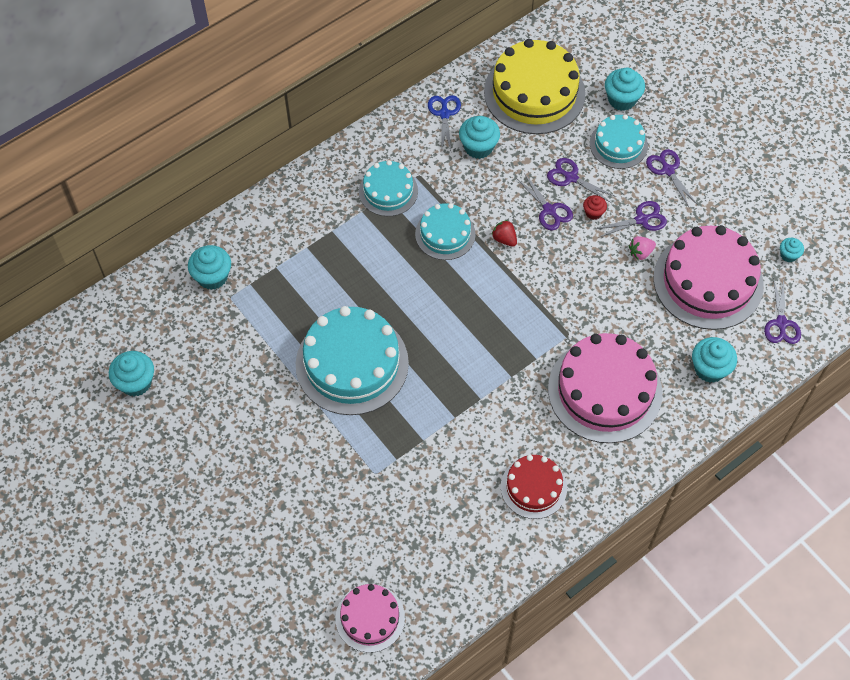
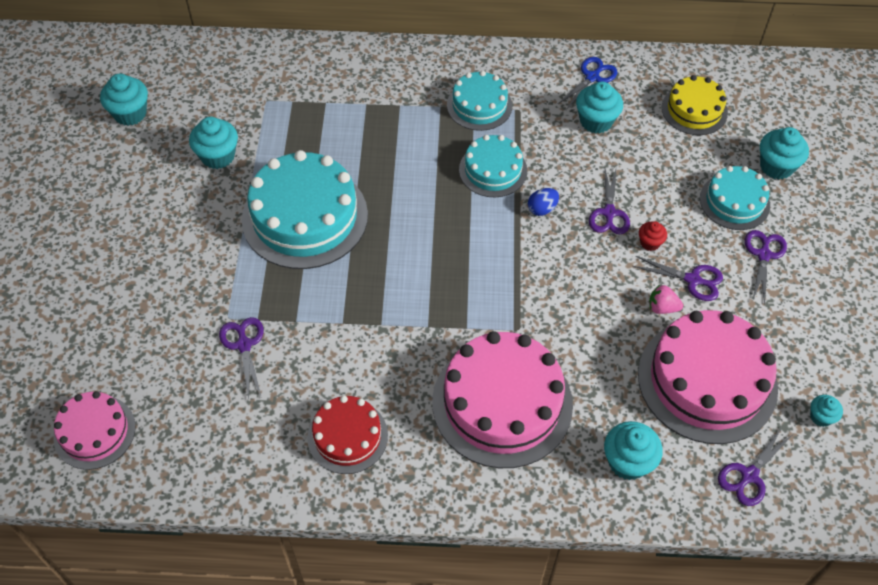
camera: 40 degrees right, 5 degrees down
turquoise cupcake [188,245,231,290] -> turquoise cupcake moved to [189,117,238,169]
yellow cake [484,39,586,134] -> yellow cake [662,75,728,135], size x0.56
red strawberry [491,220,517,247] -> blue egg [528,188,559,216]
purple scissors [547,158,616,203] -> purple scissors moved to [219,317,264,399]

